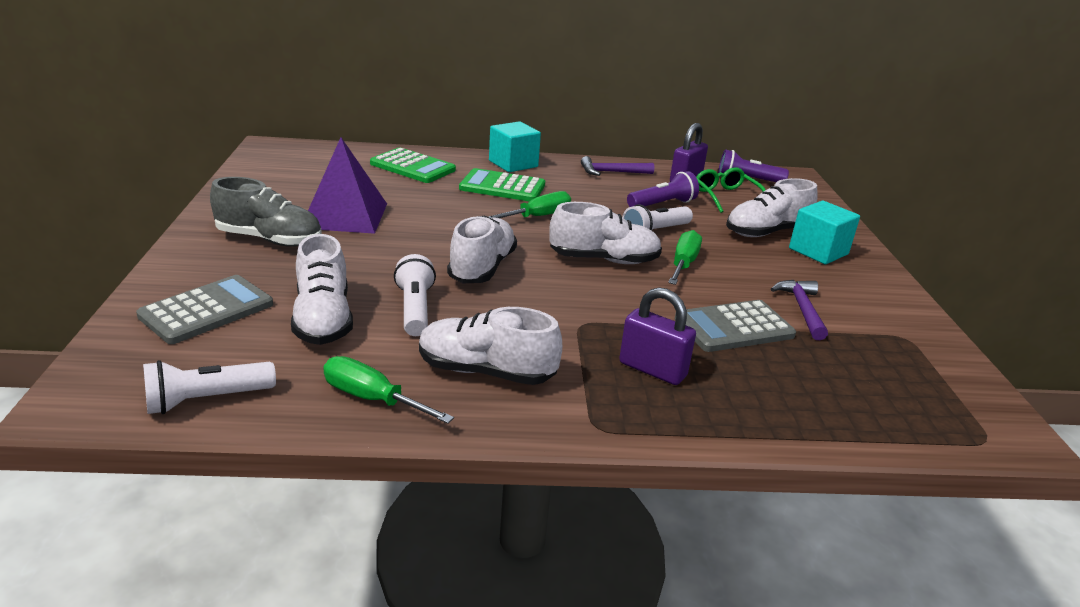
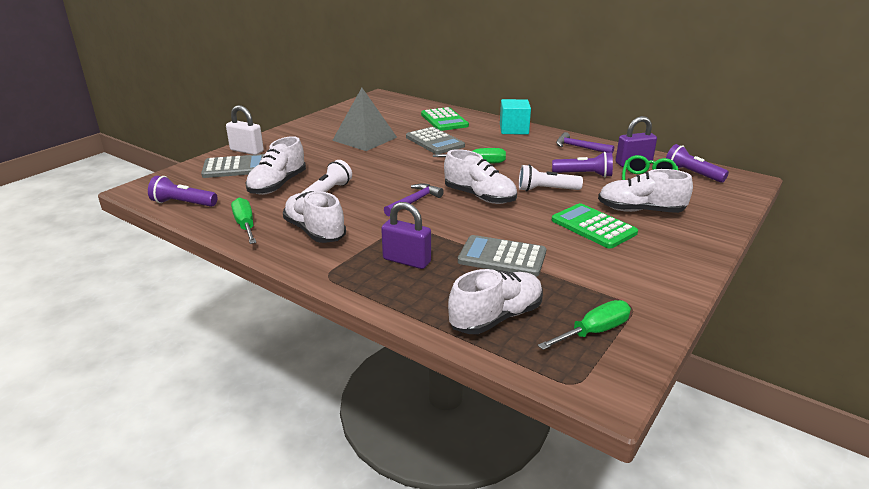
camera: 40 degrees right, 0 degrees up
white flashlight [143,360,276,414] -> purple flashlight [148,176,217,207]
grey shoe [210,177,322,247] -> none
purple pyramid [308,137,387,234] -> grey pyramid [332,88,397,151]
white shoe [447,216,517,283] -> white shoe moved to [448,269,543,334]
green calculator [459,168,545,202] -> green calculator moved to [552,203,638,249]
purple padlock [619,287,696,385] -> purple padlock turned 45 degrees counterclockwise [381,202,431,269]
green screwdriver [668,230,702,285] -> green screwdriver moved to [538,300,631,350]
purple hammer [771,280,828,340] -> purple hammer moved to [384,183,444,216]
turquoise cube [789,200,860,265] -> none
none -> white padlock [226,105,264,155]
none -> grey calculator [406,127,465,154]

